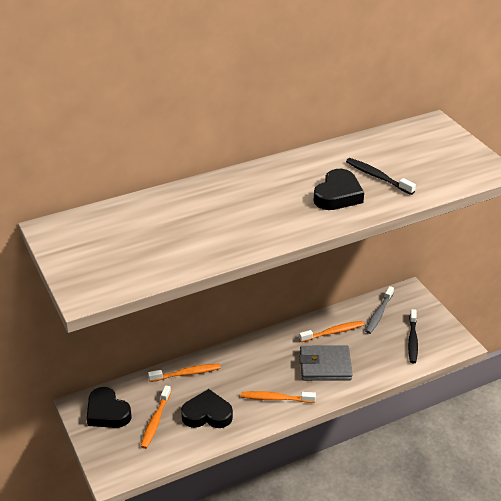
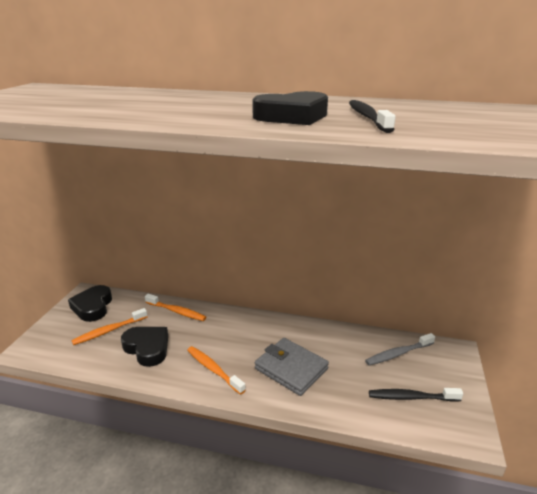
camera: 40 degrees right, 10 degrees down
orange toothbrush [299,321,364,342] -> none
black toothbrush [408,309,418,363] -> black toothbrush turned 45 degrees clockwise [369,388,463,402]

